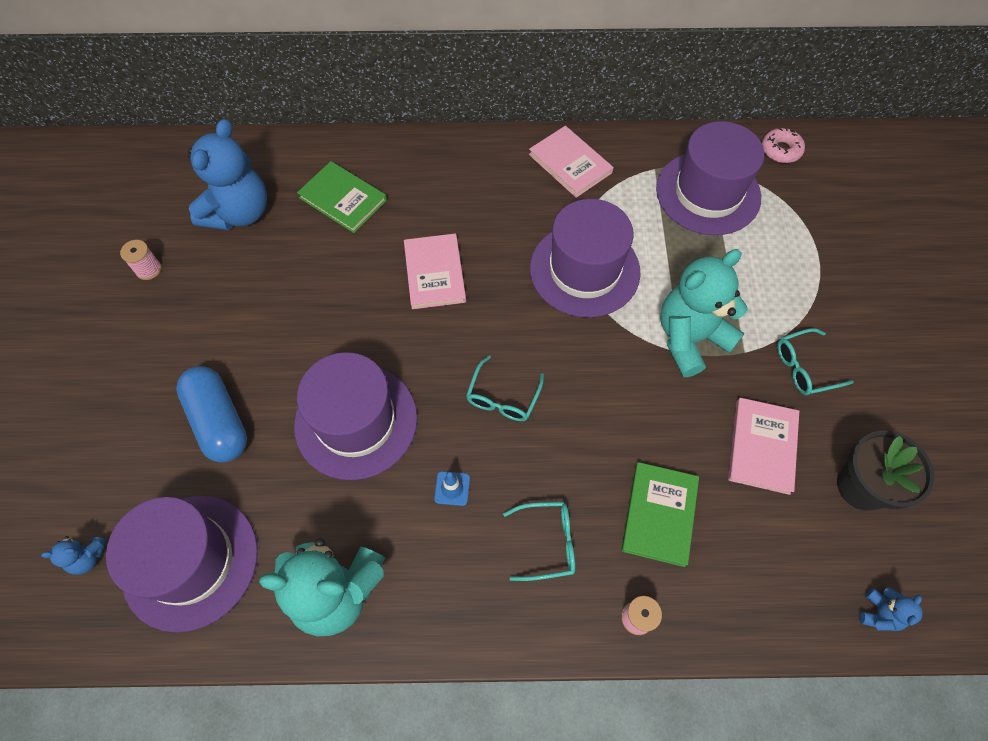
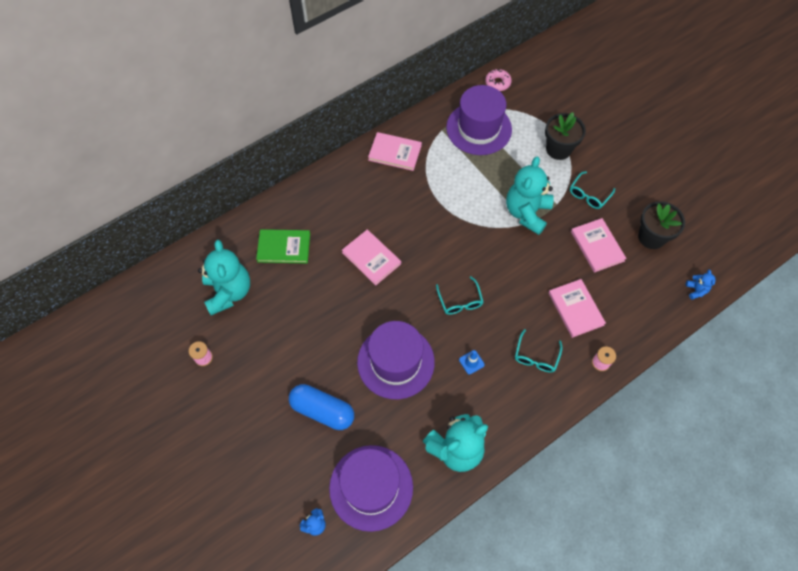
camera: 35 degrees left, 0 degrees up
blue teddy bear [187,119,267,230] -> turquoise teddy bear [198,240,250,315]
turquoise glasses [503,502,575,581] -> turquoise glasses turned 150 degrees clockwise [515,329,563,372]
purple hat [530,199,641,318] -> none
green book [621,462,699,567] -> pink book [549,279,606,338]
none -> black flower pot [545,112,586,160]

